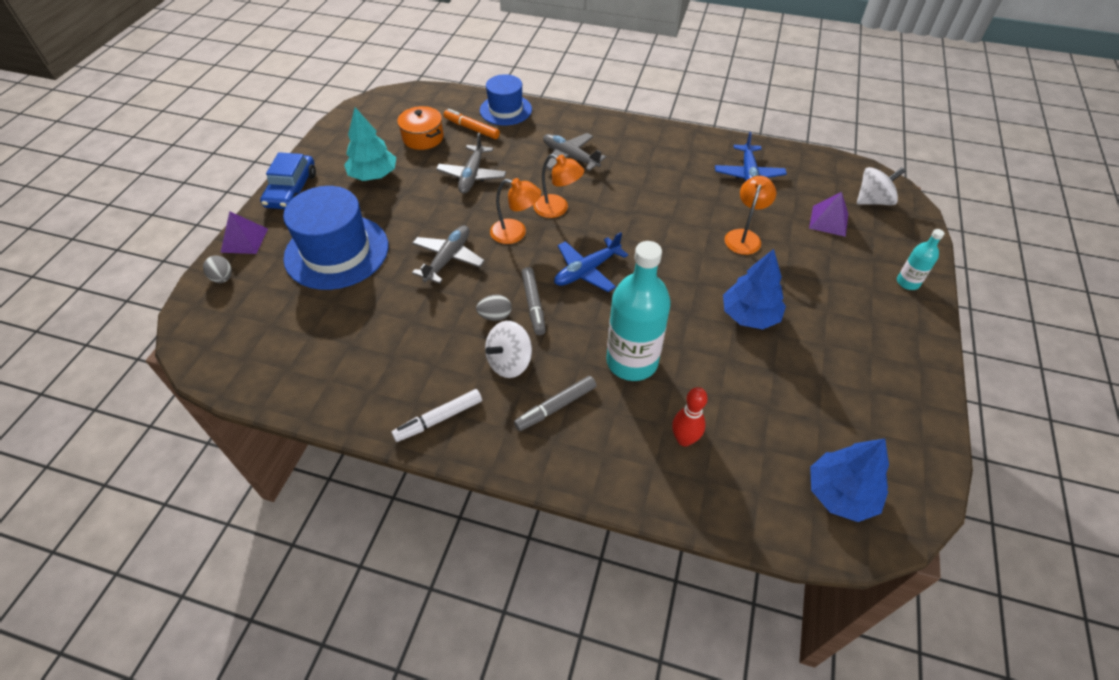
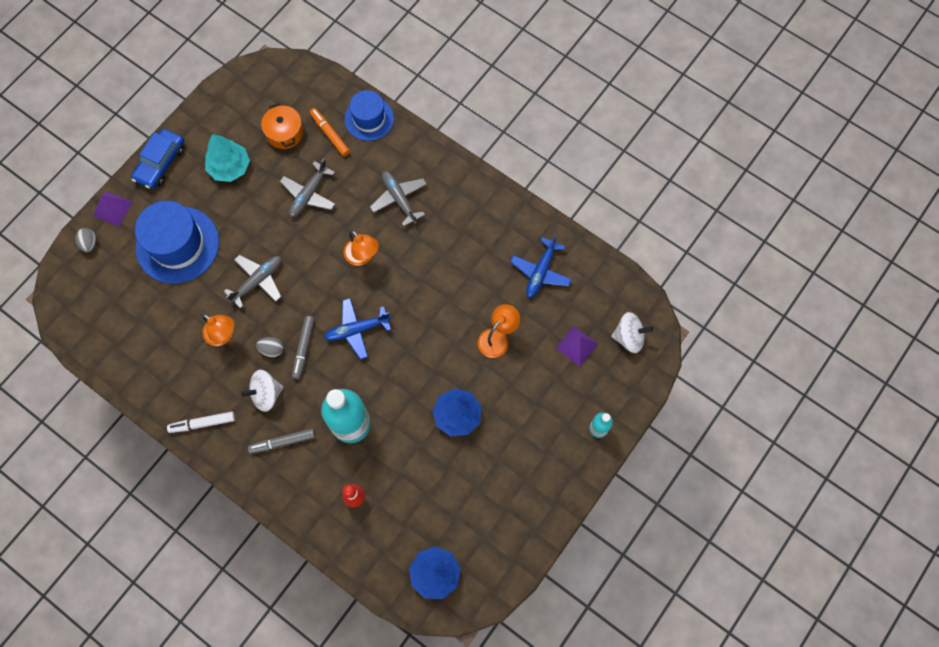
camera: 20 degrees right, 20 degrees up
orange lamp [490,178,541,244] -> orange lamp moved to [201,314,234,346]

